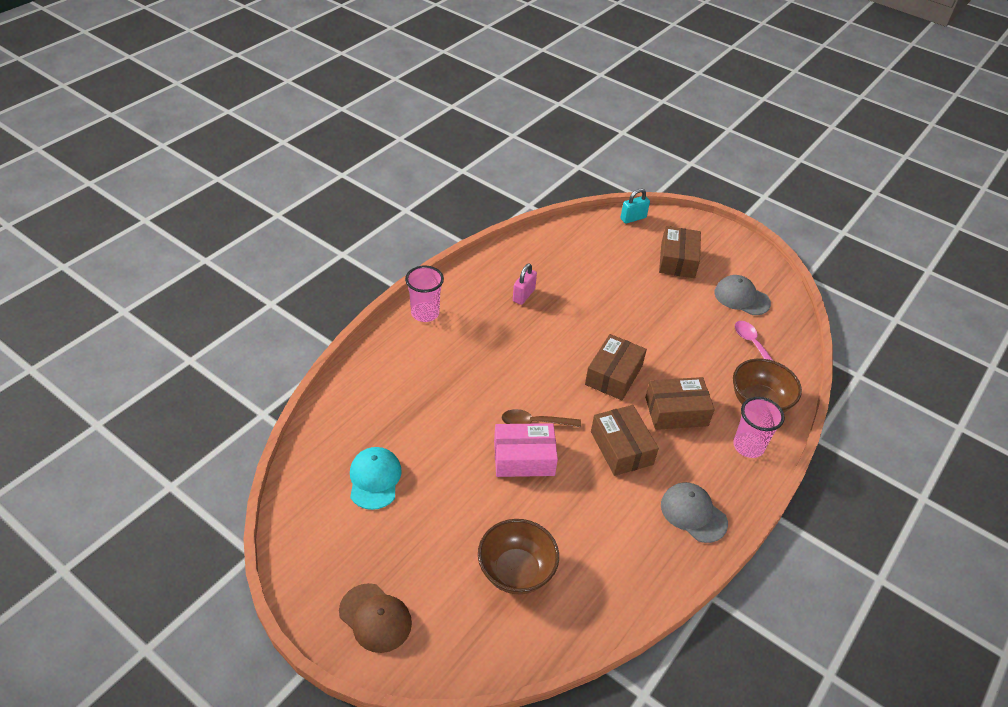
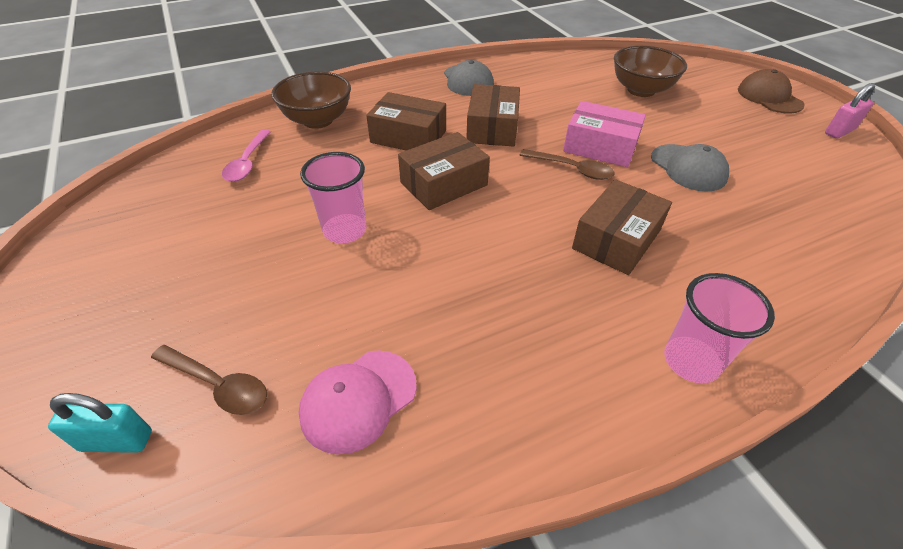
camera: 150 degrees left, 0 degrees up
turquoise cap [350,447,402,510] -> none
pink padlock [513,263,537,305] -> pink padlock moved to [825,83,875,139]
brown box [659,226,701,278] -> brown box moved to [572,179,672,275]
grey cap [714,275,771,315] -> grey cap moved to [651,144,729,192]
pink cup [733,397,785,458] -> pink cup moved to [300,152,366,243]
none -> brown spoon [151,345,267,415]
none -> pink cap [299,350,416,454]

